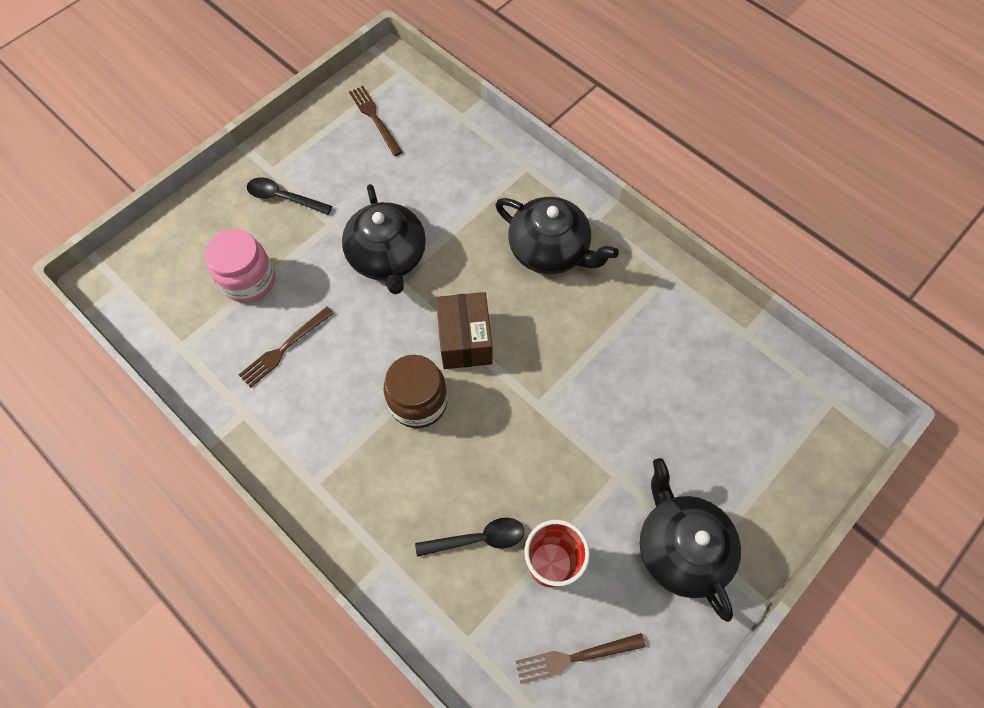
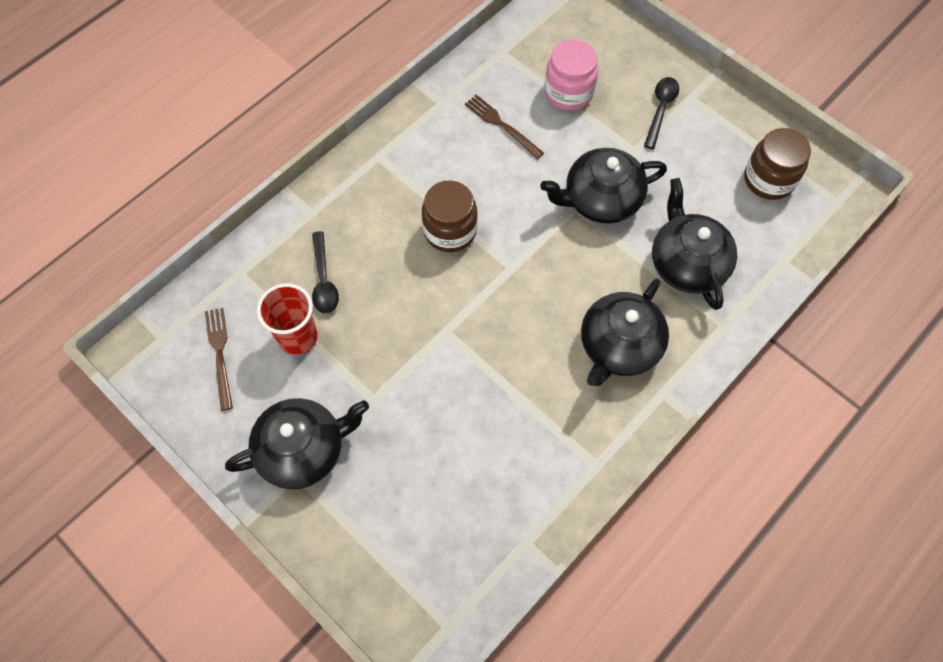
camera: 90 degrees right, 0 degrees up
brown fork [349,86,403,156] -> brown jar [744,128,811,200]
brown box [436,292,492,369] -> none
none -> black teapot [652,178,738,310]

